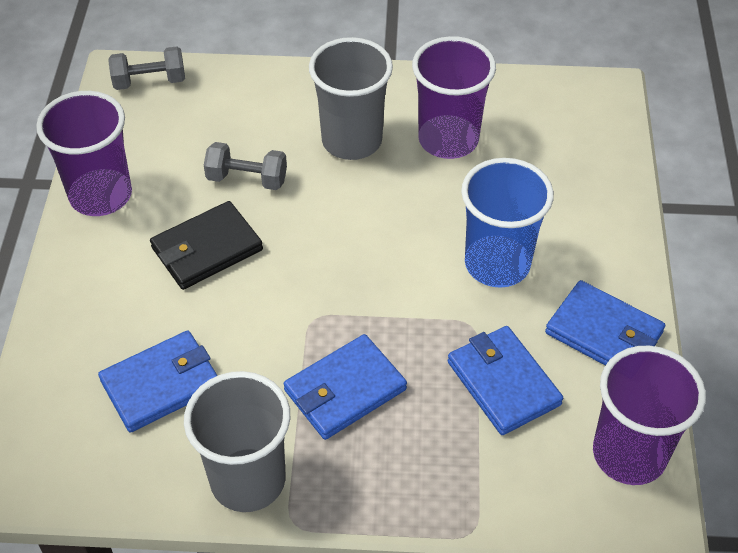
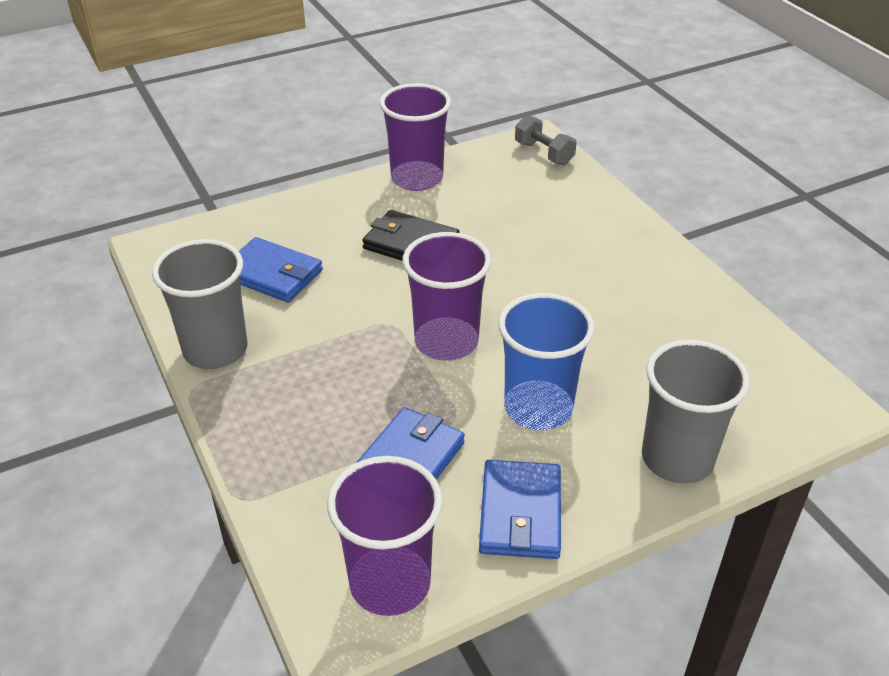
camera: 60 degrees right, 10 degrees down
grey dumbbell [204,142,287,190] -> none
blue wallet [284,334,407,440] -> none
grey cup [309,37,393,160] -> grey cup moved to [642,340,750,484]
purple cup [412,36,496,159] -> purple cup moved to [403,232,491,361]

